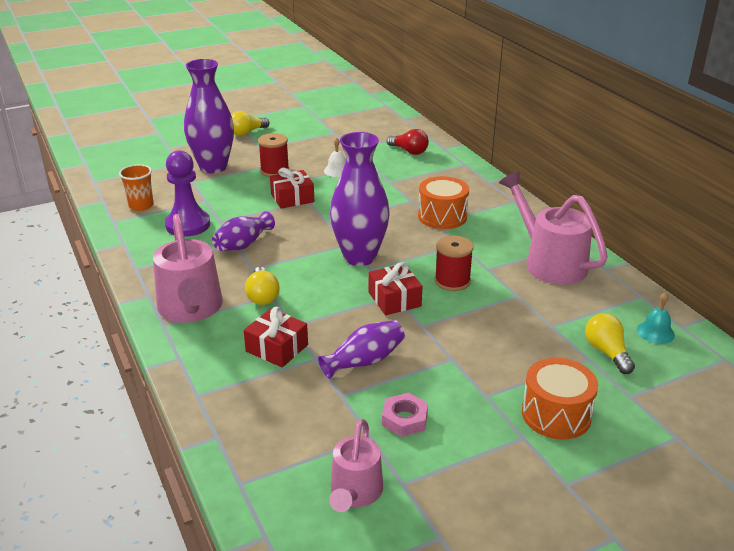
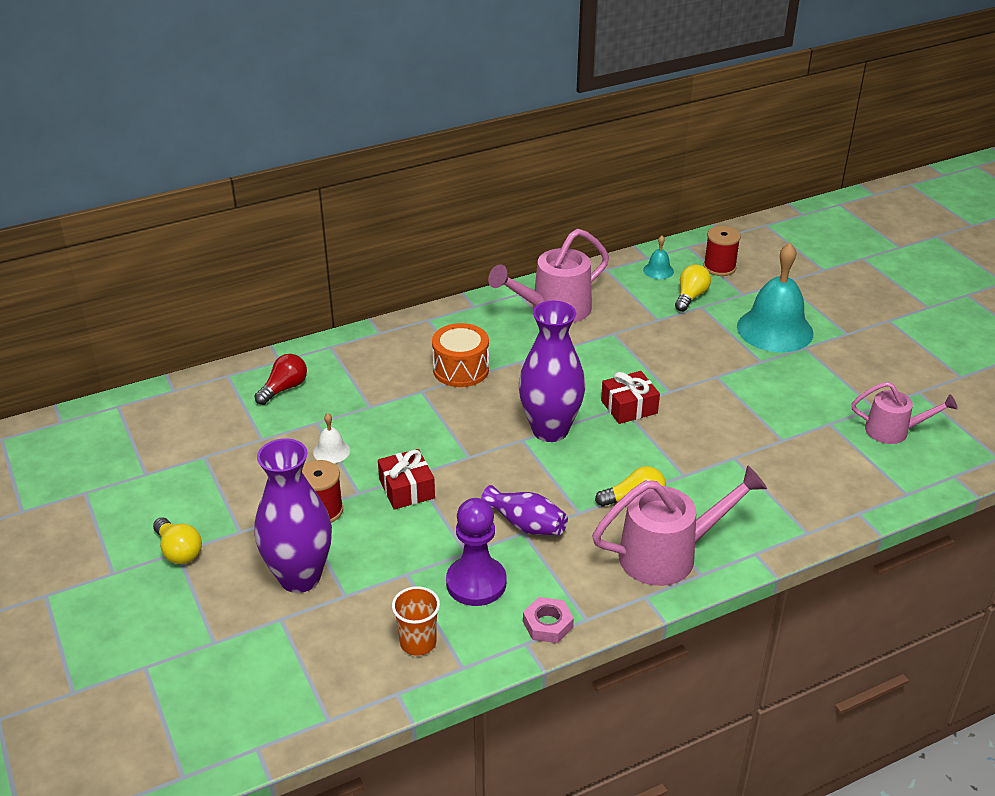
camera: 90 degrees left, 5 degrees up
red gift [244,307,308,368] -> none
purple vase [318,320,405,379] -> none
pink nut [382,393,428,437] -> pink nut moved to [523,597,574,643]
red spool [435,236,474,291] -> red spool moved to [704,226,741,276]
orange drum [522,358,598,440] -> turquoise bell [737,243,813,352]
yellow light bulb [585,313,635,374] -> yellow light bulb turned 135 degrees clockwise [675,264,711,312]

